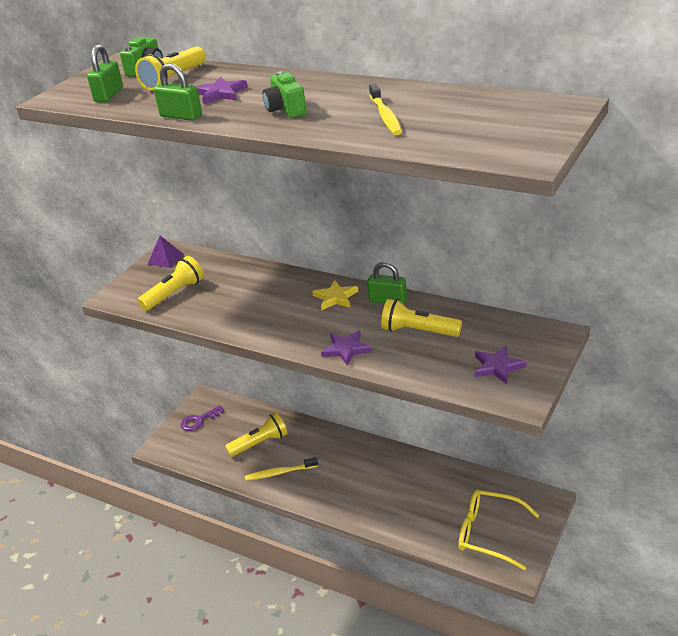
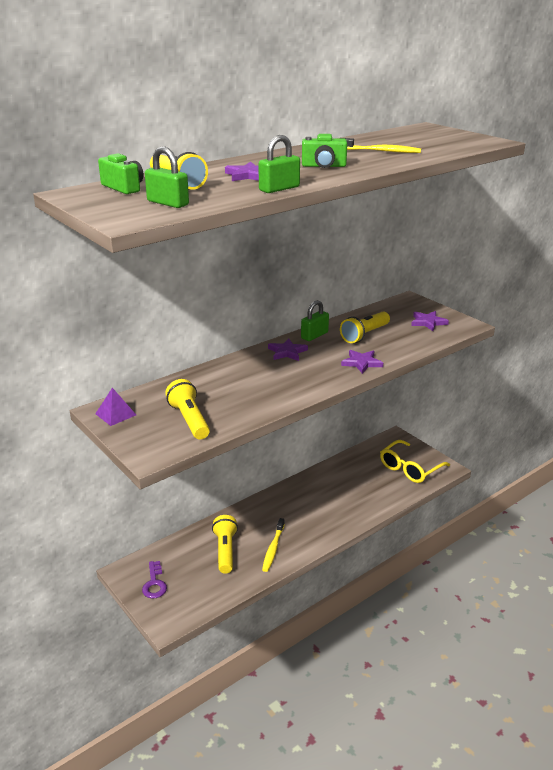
camera: 70 degrees left, 5 degrees down
yellow star [312,280,358,310] -> purple star [268,338,308,361]

